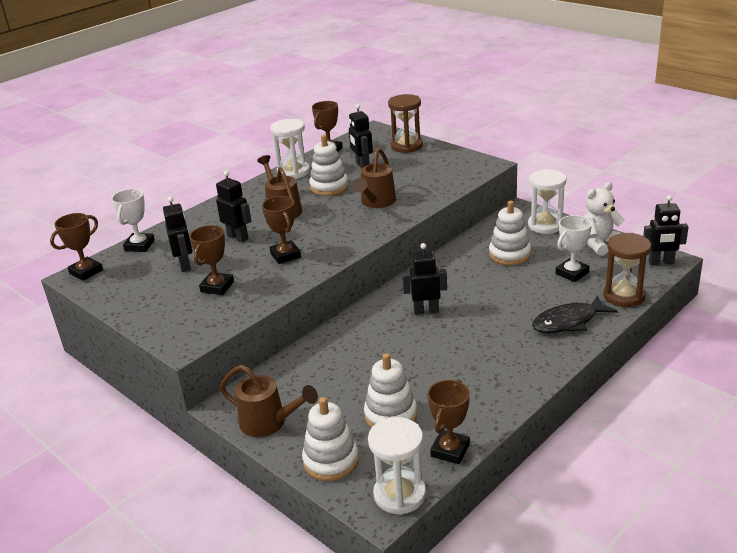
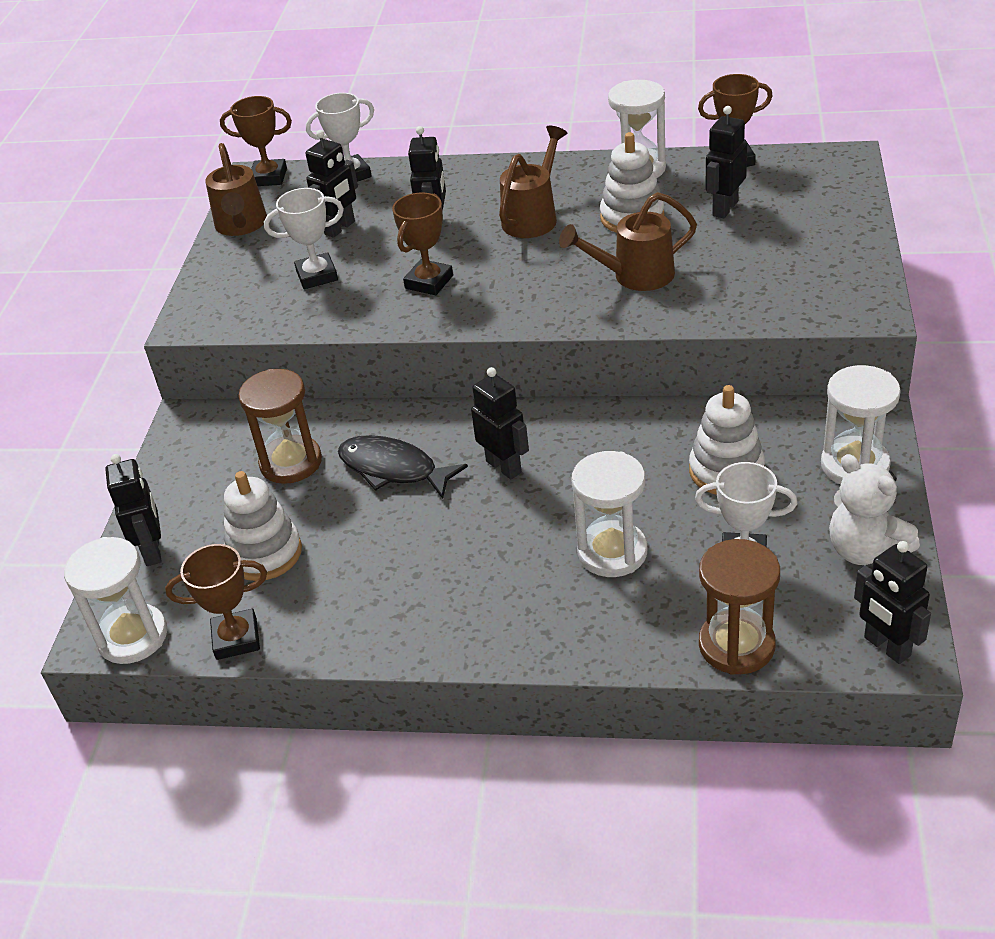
camera: 55 degrees right, 10 degrees up
brown trophy [190,225,234,295] -> white trophy [264,188,344,289]
brown watering can [220,365,318,437] -> brown watering can moved to [205,143,267,236]
white stacking toy [302,397,359,481] -> black robot [105,454,162,566]
brown hourglass [388,94,423,153] -> brown hourglass moved to [238,369,322,484]
black fish [532,295,618,333] -> black fish moved to [338,435,468,499]
white teddy bear [584,182,625,256] -> white teddy bear turned 150 degrees counterclockwise [829,454,920,565]
none -> white hourglass [571,451,647,577]

